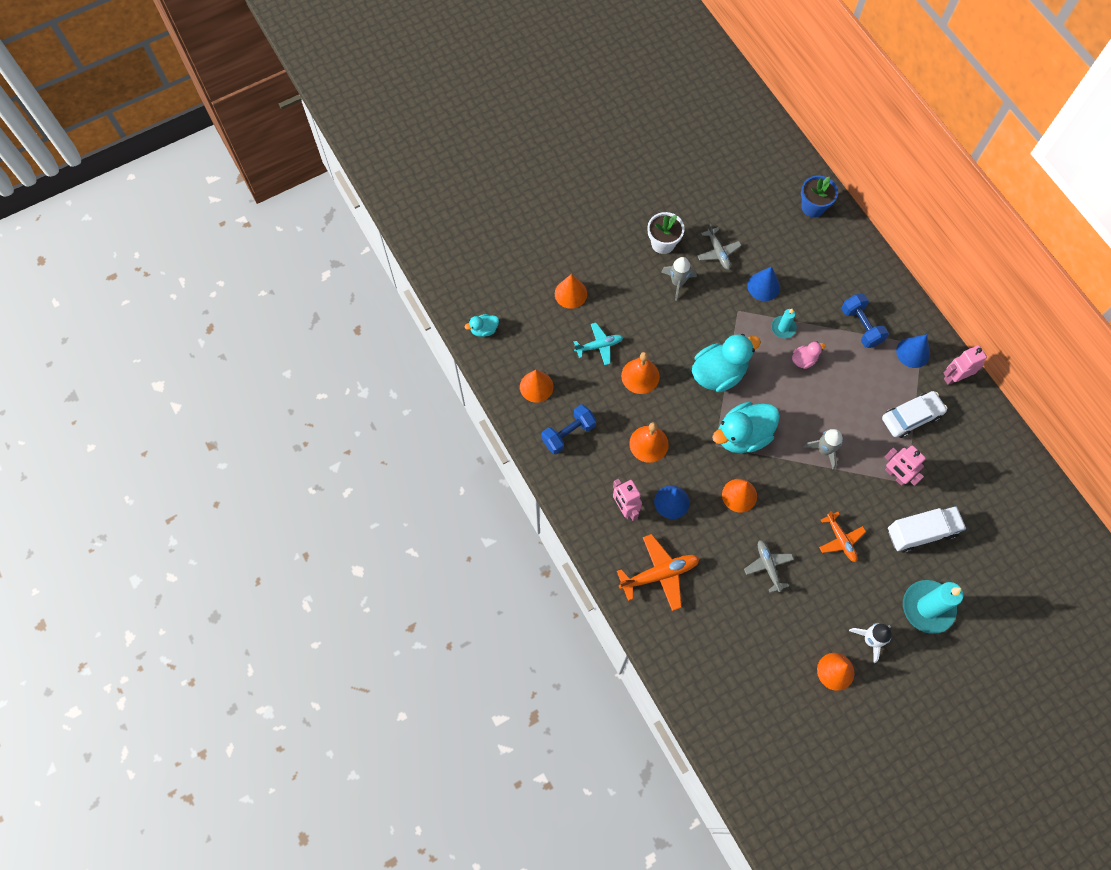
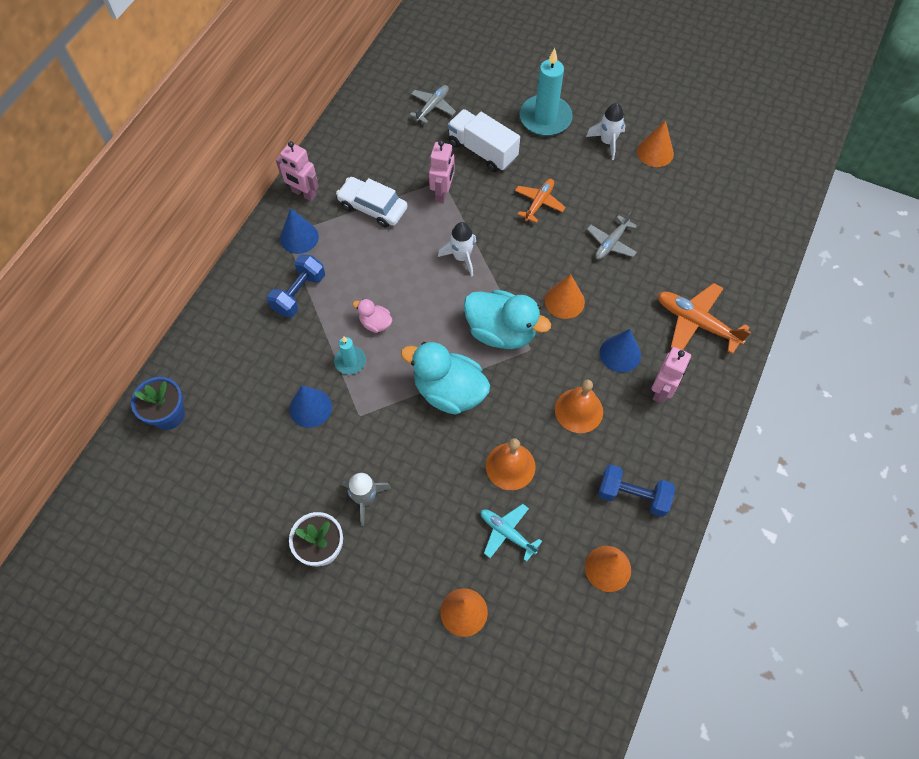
camera: 125 degrees left, 5 degrees down
turquoise duck [465,314,499,337] -> none
grey plane [697,223,741,270] -> grey plane moved to [409,85,456,123]
grey rocket [803,429,843,470] -> white rocket [438,222,476,277]

